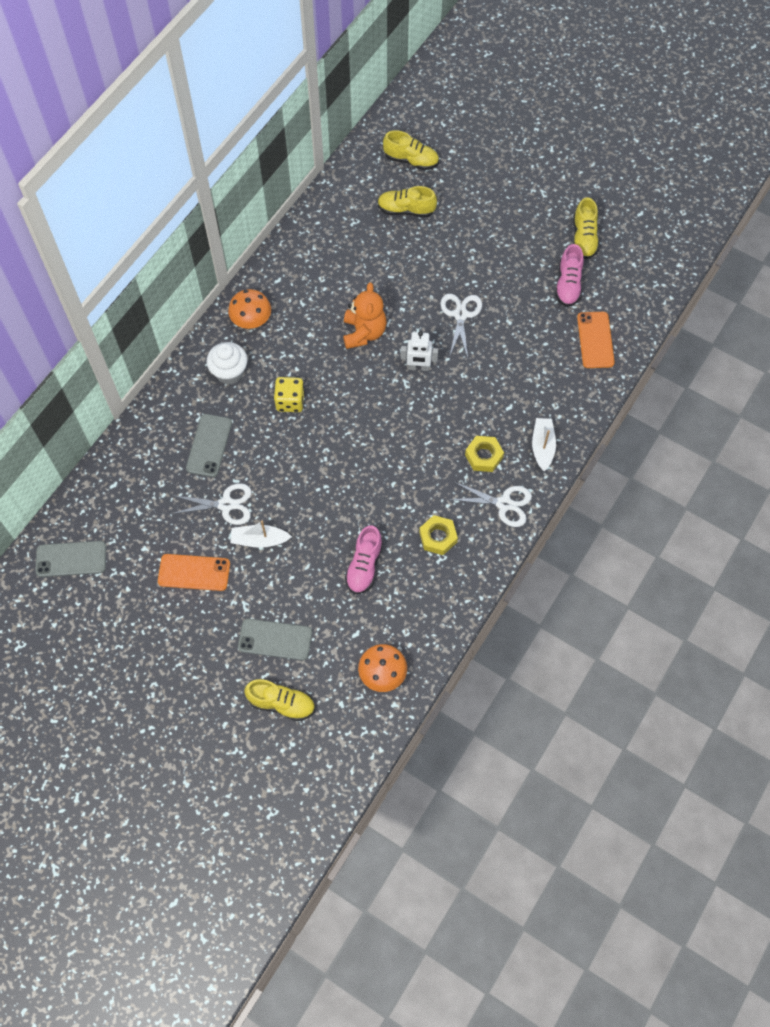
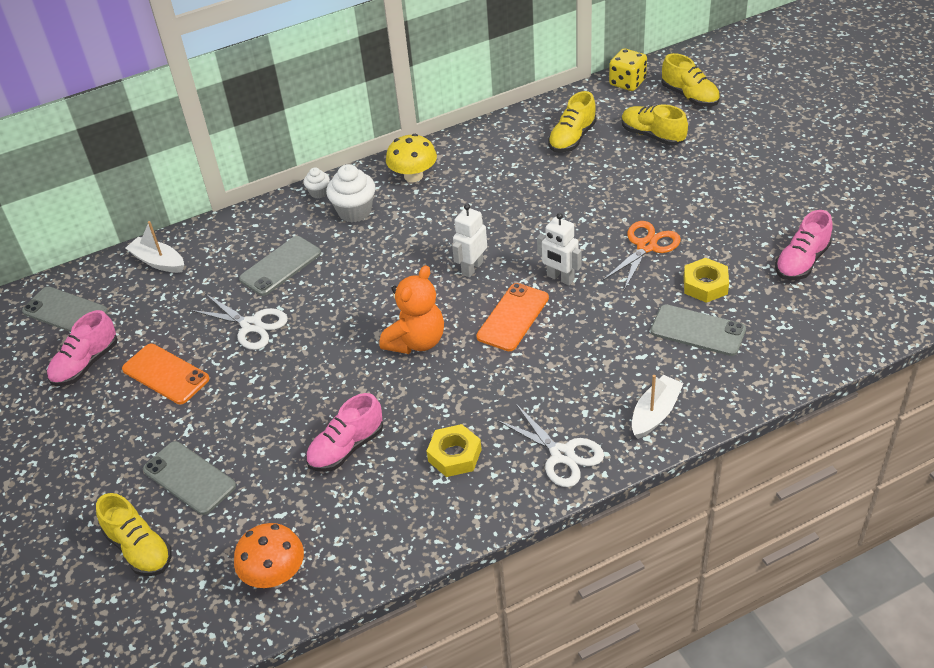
camera: 35 degrees right, 20 degrees down
orange mushroom [228,289,271,329] -> yellow mushroom [386,134,437,182]
white boat [230,521,292,548] -> white boat moved to [126,221,184,273]
yellow dice [274,377,305,412] -> yellow dice moved to [609,48,647,91]
orange teddy bear [343,282,387,349] -> orange teddy bear moved to [379,265,444,354]
white scissors [440,294,482,358] -> orange scissors [602,221,681,290]
yellow nut [465,436,504,472] -> yellow nut moved to [684,258,729,303]
yellow shoe [573,197,599,259] -> yellow shoe moved to [548,91,597,153]
orange phone [577,312,615,368] -> orange phone moved to [476,283,549,351]
none -> pink shoe [47,310,117,386]
none -> white cupcake [304,167,330,199]
none -> white robot [452,204,487,278]
none -> grey phone [650,304,746,356]

